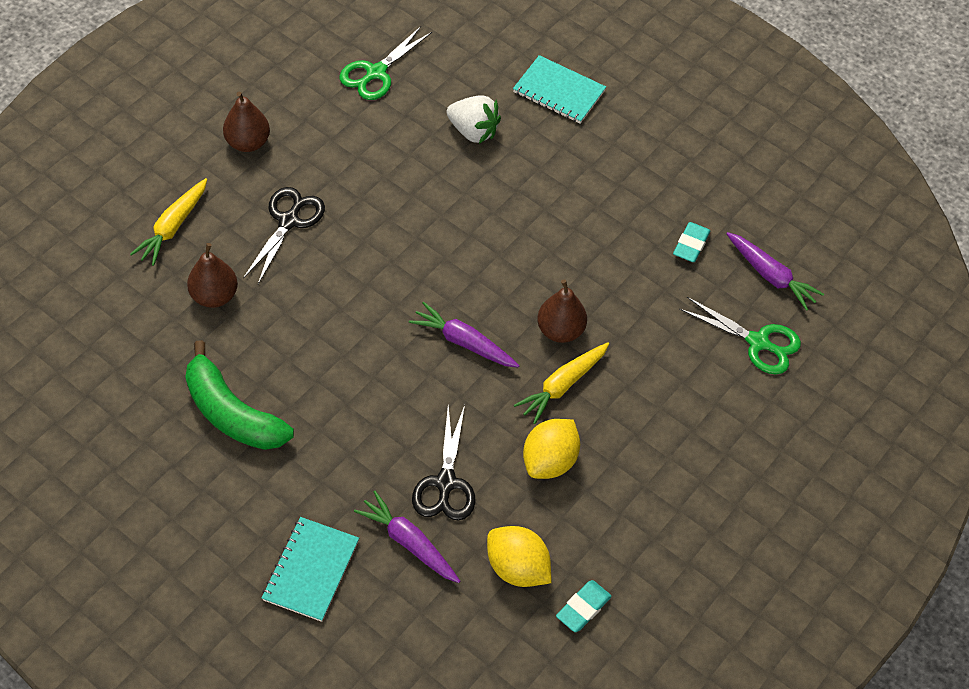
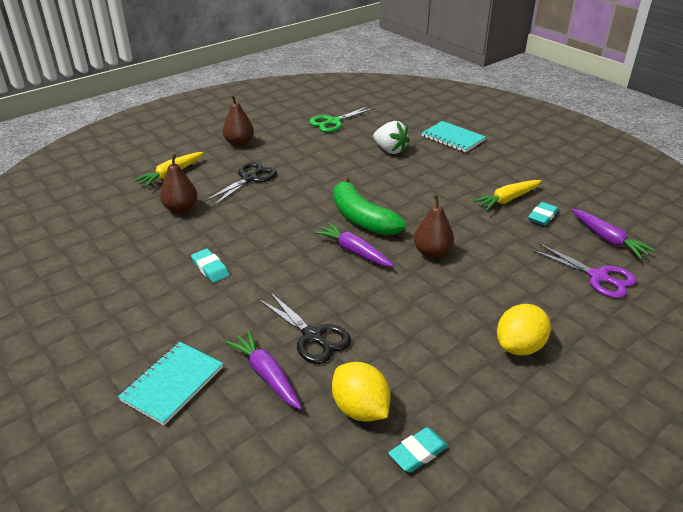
camera: 15 degrees right, 20 degrees down
green banana [185,340,294,450] -> green banana moved to [333,176,406,236]
black scissors [412,405,475,521] -> black scissors turned 60 degrees counterclockwise [259,292,351,364]
yellow carrot [514,342,609,424] -> yellow carrot moved to [472,180,542,211]
yellow lemon [523,419,580,479] -> yellow lemon moved to [497,304,551,356]
green scissors [679,297,801,374] -> purple scissors [531,243,636,298]
none -> turquoise eraser [191,249,229,283]

